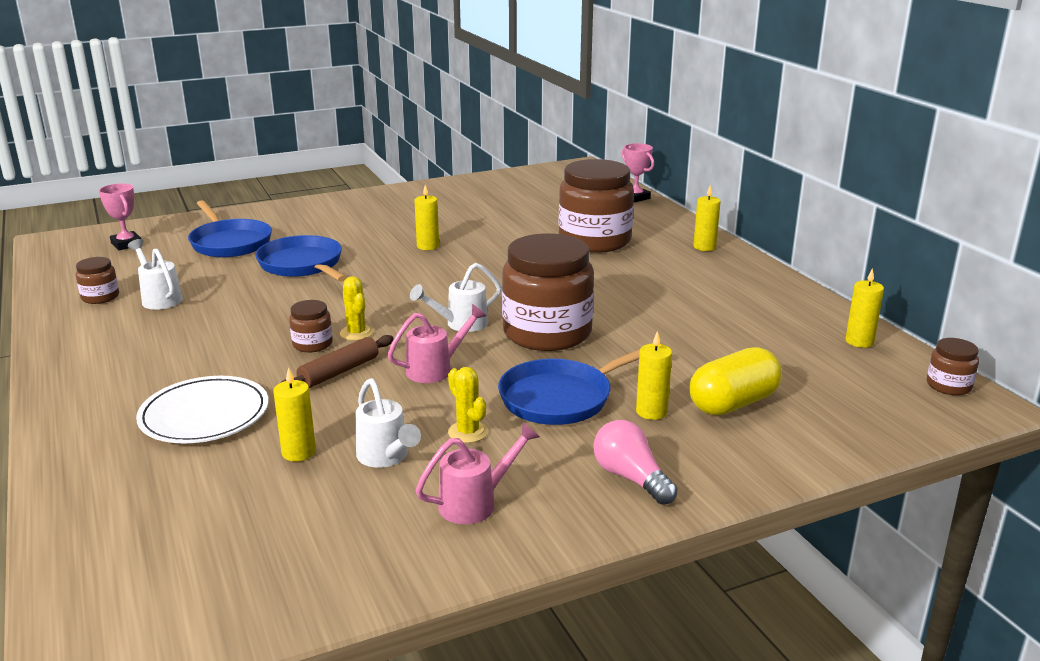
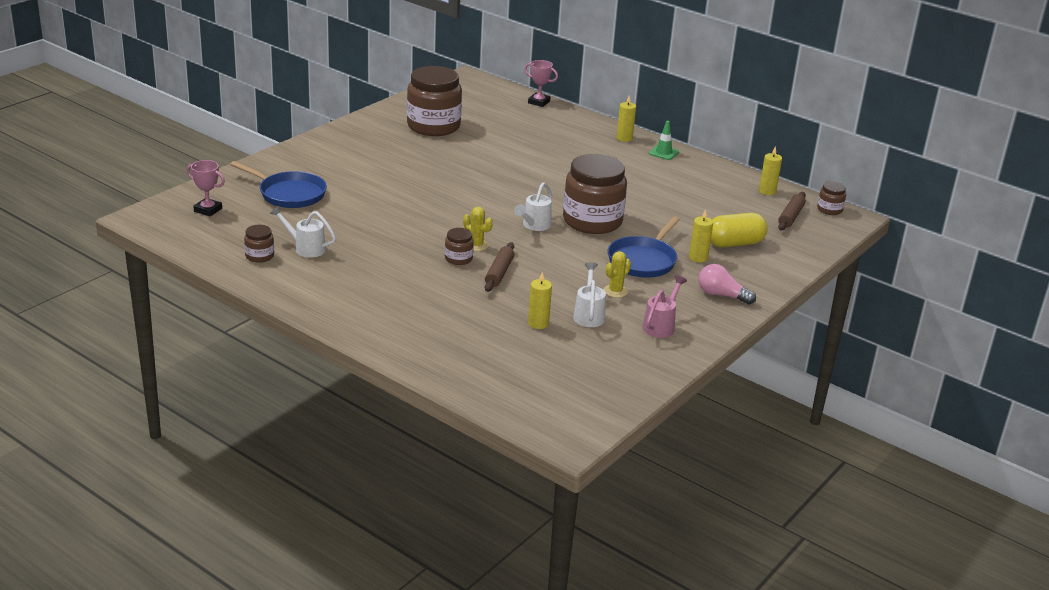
camera: 30 degrees left, 5 degrees up
white plate [136,376,269,444] -> none
blue pan [255,235,347,282] -> none
white watering can [356,378,421,468] -> white watering can turned 120 degrees counterclockwise [573,262,606,327]
pink watering can [387,304,487,383] -> none
yellow candle [415,185,439,250] -> none
yellow cactus [448,367,488,443] -> yellow cactus turned 75 degrees counterclockwise [604,251,631,298]
brown jar [559,159,634,253] -> brown jar moved to [407,66,462,136]
yellow capsule [689,347,782,415] -> yellow capsule turned 45 degrees clockwise [711,213,768,247]
none -> green traffic cone [649,121,679,160]
none -> brown rolling pin [778,192,806,230]

